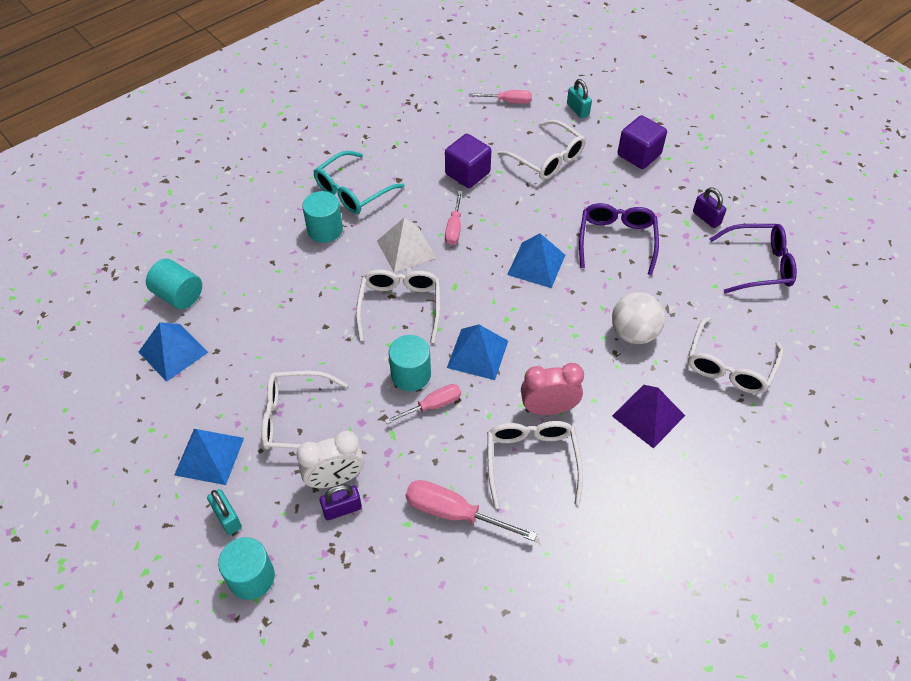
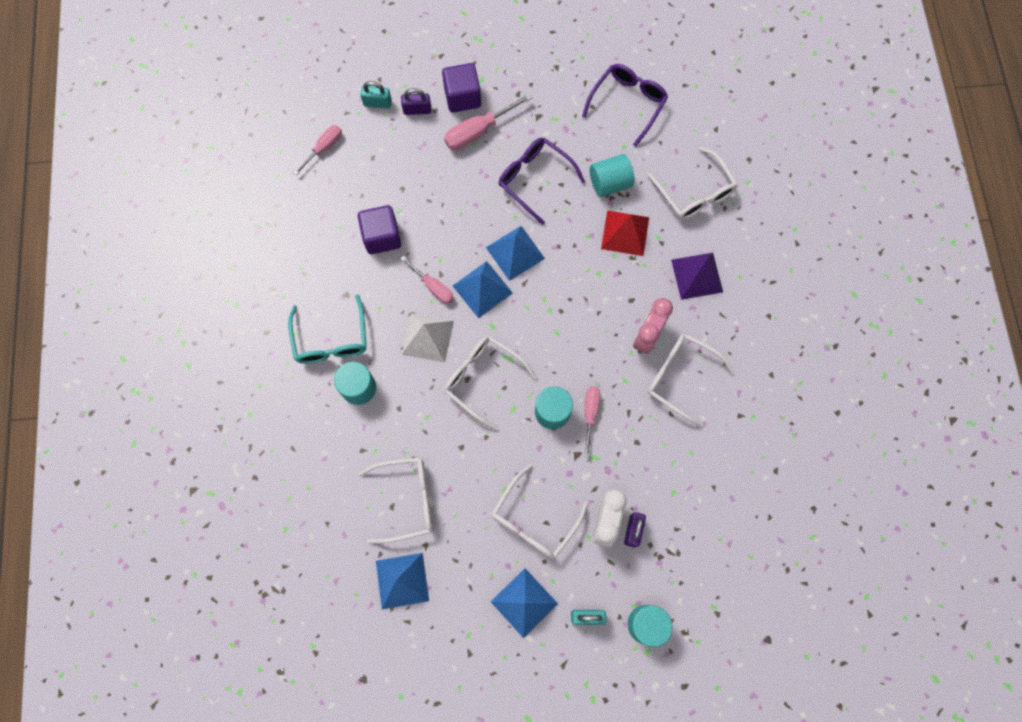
camera: 55 degrees left, 20 degrees up
turquoise cylinder [146,259,202,309] -> turquoise cylinder moved to [590,154,635,197]
pink screwdriver [406,480,537,541] -> pink screwdriver moved to [444,93,532,150]
blue pyramid [447,324,508,380] -> blue pyramid moved to [453,261,513,318]
white glasses [497,120,586,180] -> white glasses moved to [359,457,433,543]
white ball [612,292,665,344] -> red pyramid [601,210,649,256]
purple padlock [693,187,726,228] -> purple padlock moved to [401,88,431,115]

